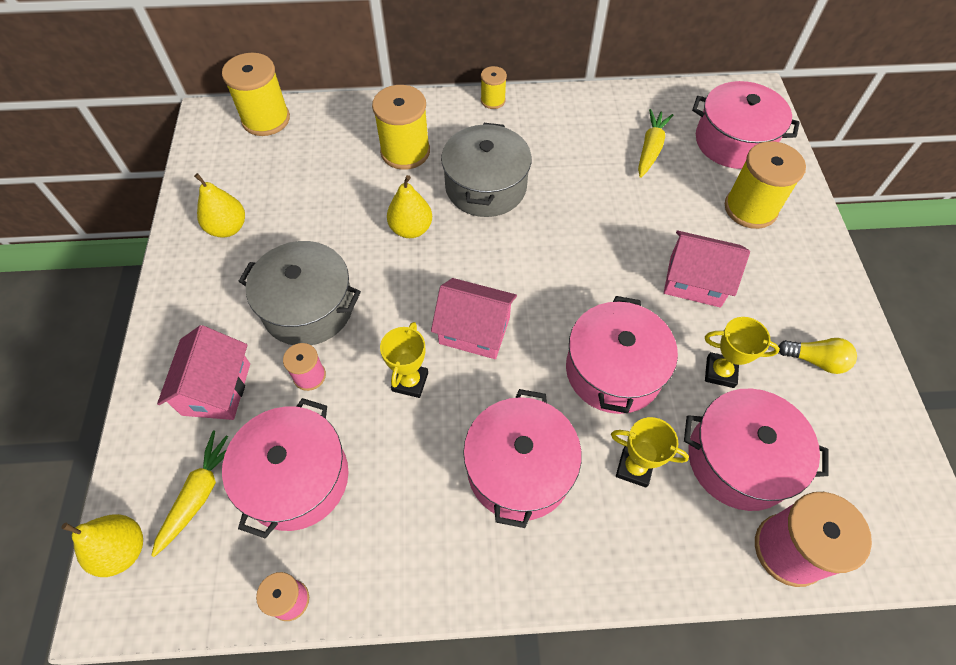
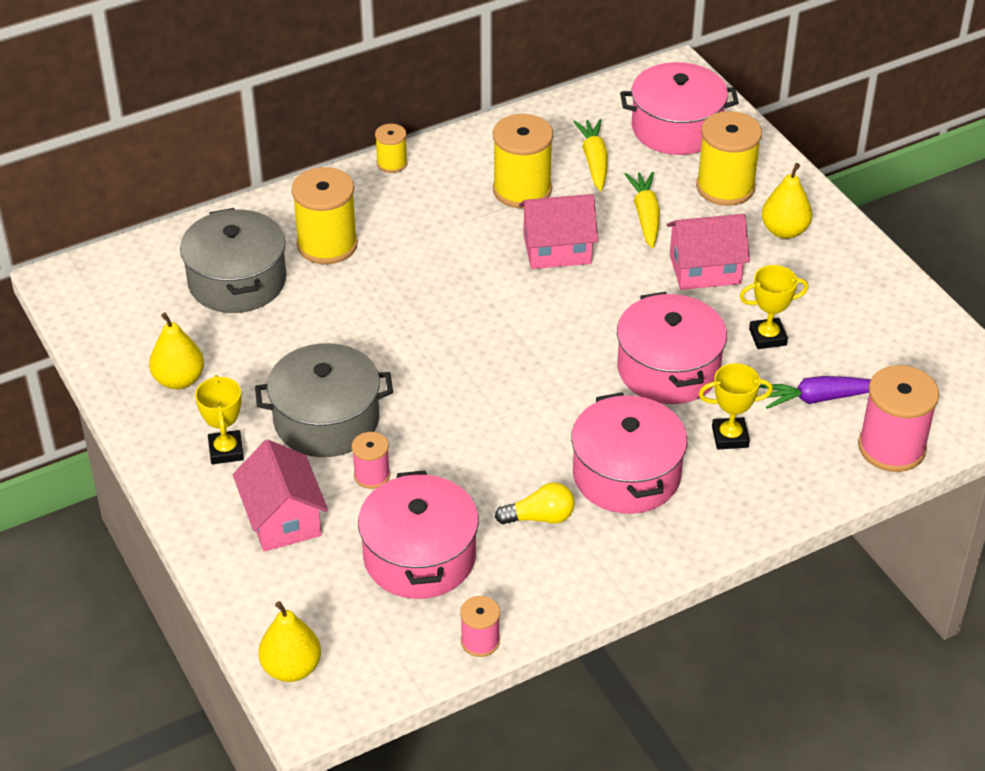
camera: 25 degrees left, 15 degrees down
yellow carrot [151,430,228,557] -> yellow carrot moved to [625,172,660,248]
yellow spool [222,53,290,136] -> yellow spool moved to [493,114,553,208]
yellow trophy [380,322,428,398] -> yellow trophy moved to [195,375,244,464]
yellow pear [387,175,432,238] -> yellow pear moved to [761,163,812,239]
pink house [431,278,517,359] -> pink house moved to [519,194,598,269]
grey pot [441,123,532,217] -> grey pot moved to [180,208,286,313]
pink pot [684,389,828,511] -> purple carrot [759,376,871,409]
yellow light bulb [778,338,857,374] -> yellow light bulb moved to [495,482,575,524]

